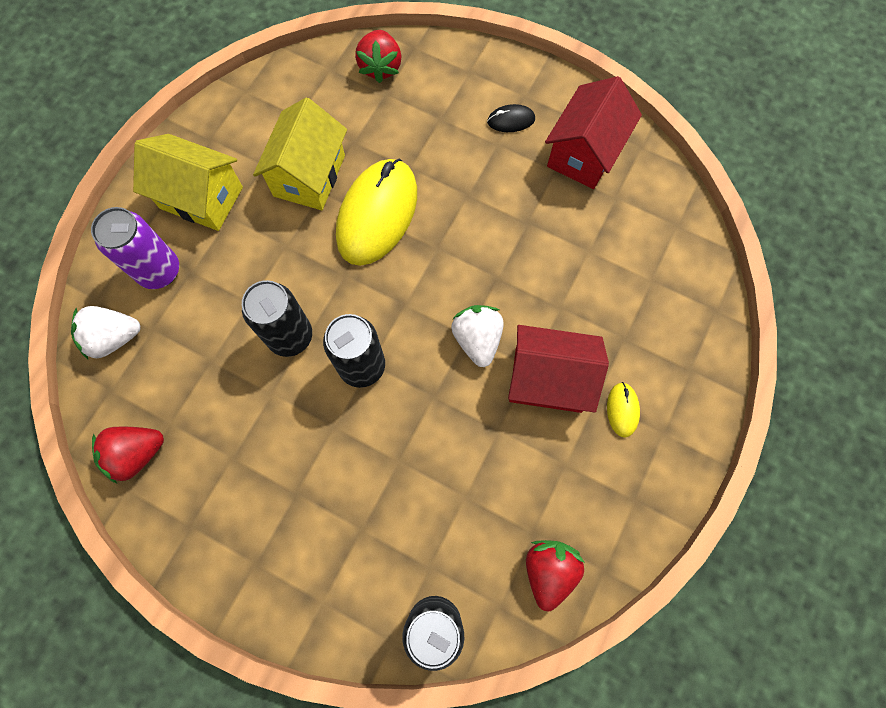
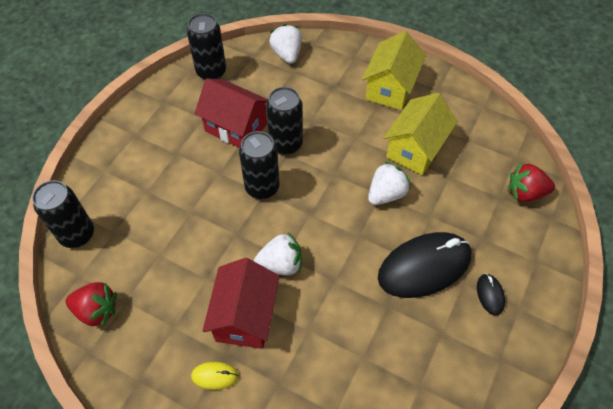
camera: 90 degrees right, 15 degrees down
purple can [91,207,179,289] -> none
red strawberry [92,427,164,484] -> black can [187,13,226,80]
yellow house [253,97,347,210] -> yellow house turned 75 degrees counterclockwise [383,93,458,175]
yellow mouse [336,159,417,266] -> white strawberry [368,161,411,205]
red house [545,76,642,189] -> red house moved to [194,78,268,148]
none -> black mouse [378,232,472,298]

